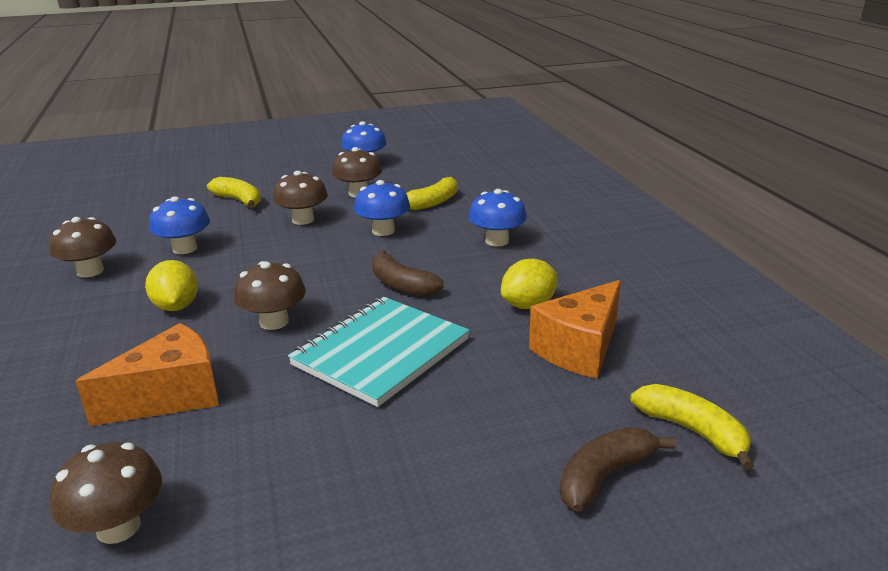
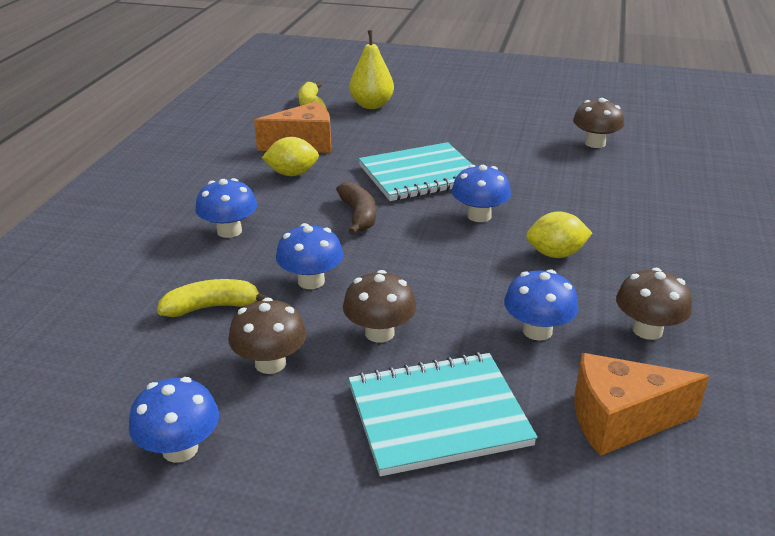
camera: 150 degrees left, 5 degrees up
orange cheese [75,323,219,426] -> orange cheese moved to [574,353,709,456]
yellow lemon [145,260,198,311] -> yellow lemon turned 75 degrees clockwise [526,211,592,258]
yellow banana [207,177,261,208] -> turquoise notebook [349,352,537,476]
brown mushroom [234,261,306,330] -> blue mushroom [451,165,511,222]
brown banana [560,427,676,512] -> yellow pear [349,30,394,109]

